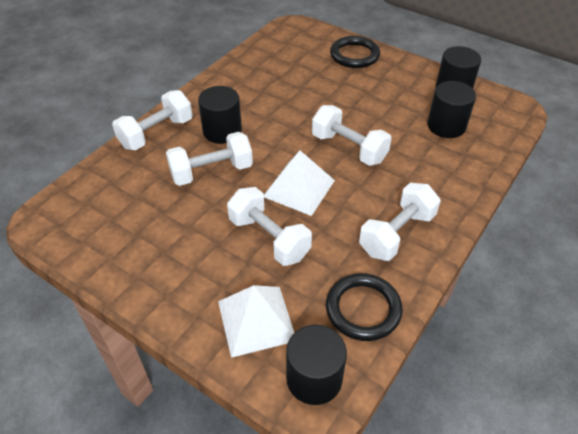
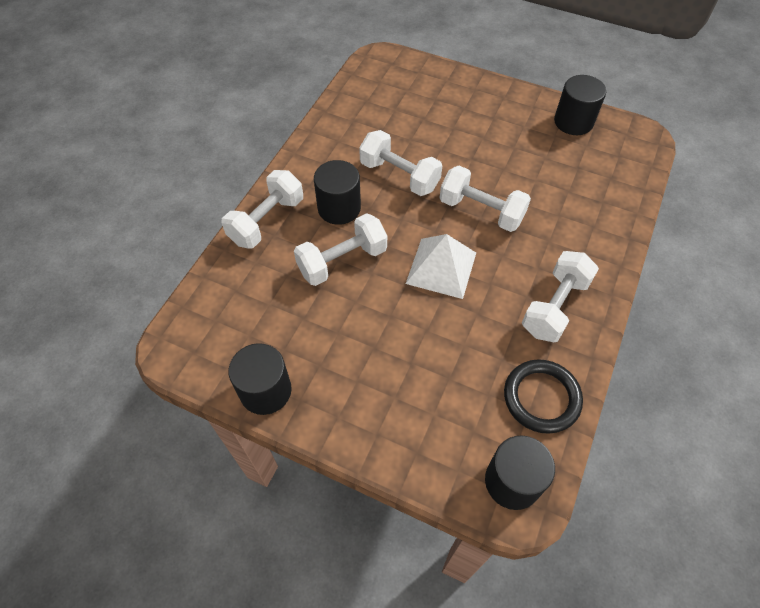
camera: 10 degrees left, 10 degrees up
white pyramid [218,285,294,358] -> none
white dumbbell [227,187,312,266] -> white dumbbell moved to [359,130,442,196]
black ring [330,36,380,68] -> none
black cylinder [427,81,476,138] -> black cylinder moved to [228,343,292,415]

